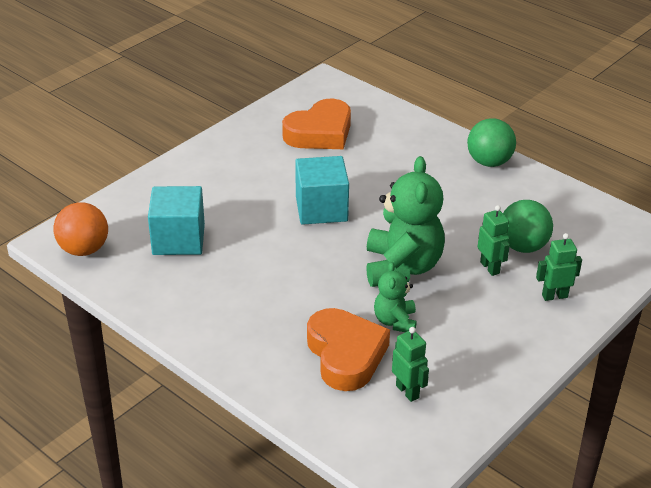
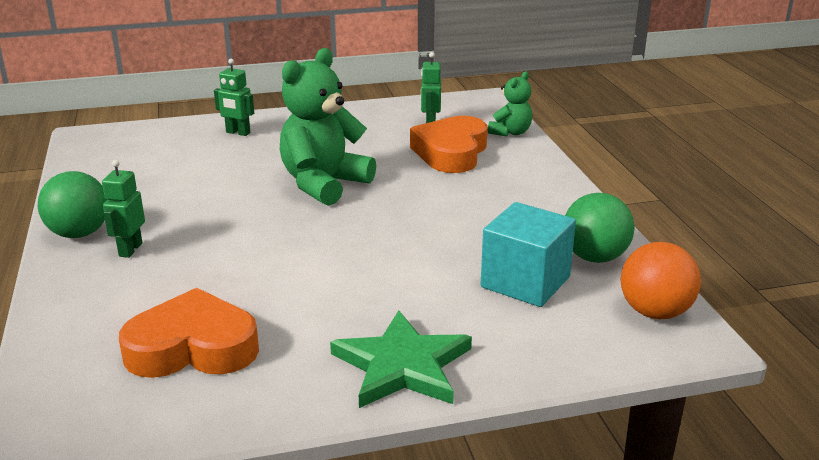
camera: 145 degrees left, 10 degrees down
turquoise cube [295,156,349,225] -> none
green teddy bear [374,262,417,332] -> green teddy bear moved to [488,71,533,136]
green robot [478,205,510,276] -> green robot moved to [102,160,145,258]
green ball [503,200,553,253] -> green ball moved to [565,193,635,263]
none -> green star [330,310,472,408]

